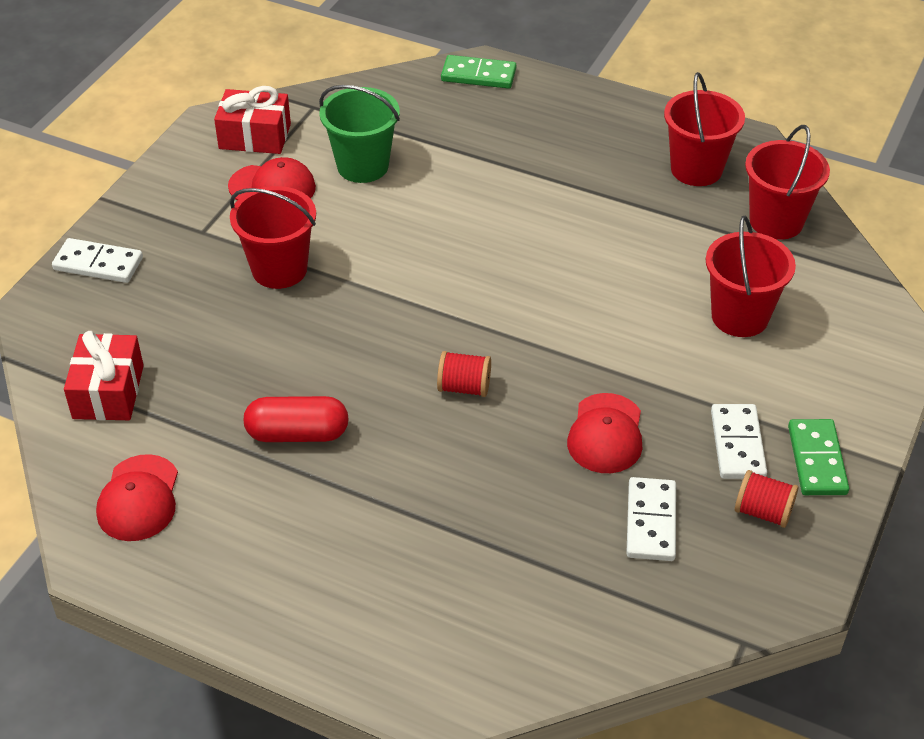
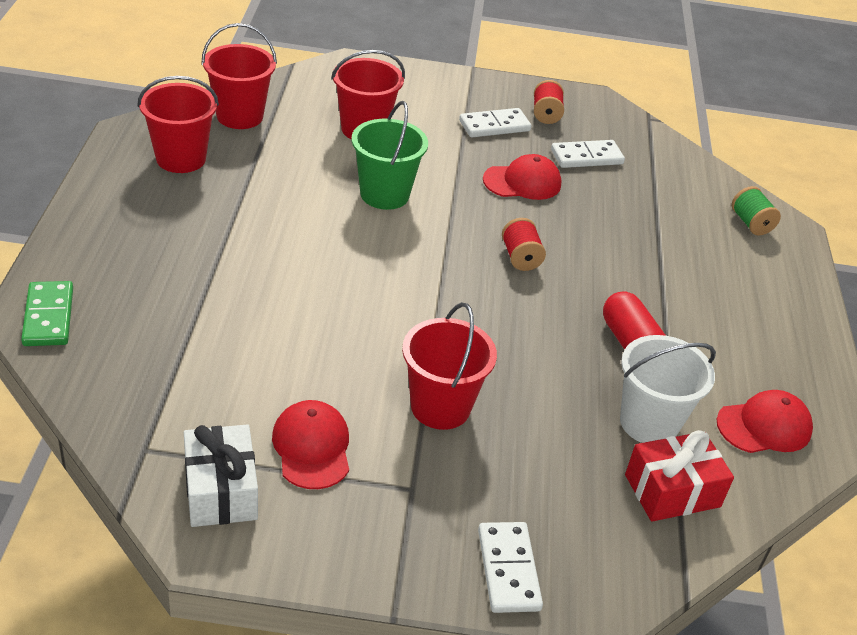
camera: 115 degrees left, 5 degrees down
red gift [214,86,291,154] -> white gift [184,424,258,527]
green bucket [319,85,400,183] -> green bucket moved to [351,101,428,210]
green domino [788,419,849,495] -> none
none -> white bucket [620,335,716,443]
none -> green spool [732,186,781,236]

